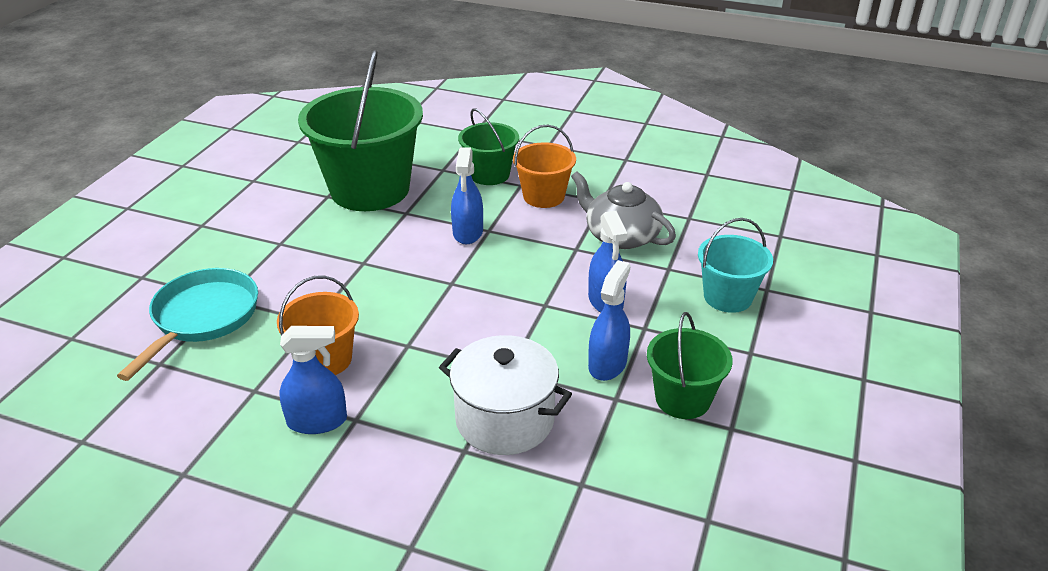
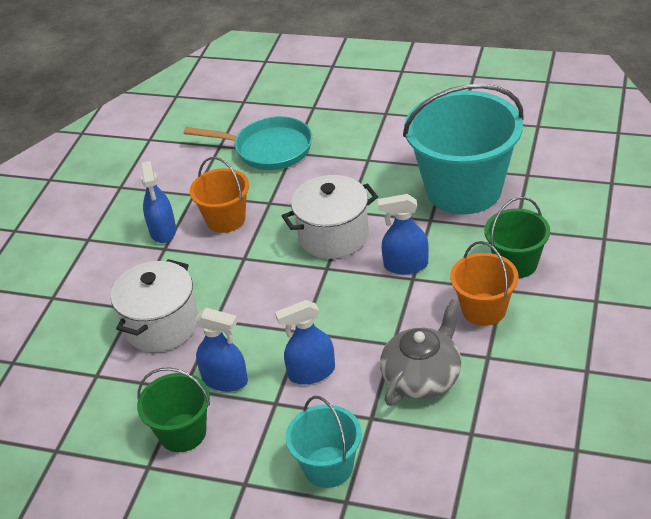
camera: 90 degrees right, 5 degrees up
green bucket [298,50,423,211] -> turquoise bucket [403,84,524,214]
none -> white pot [282,175,378,259]

